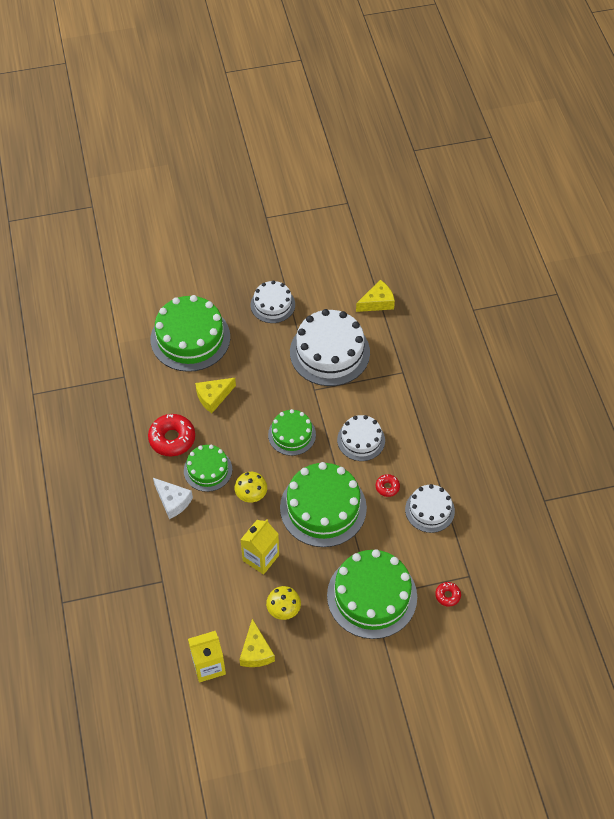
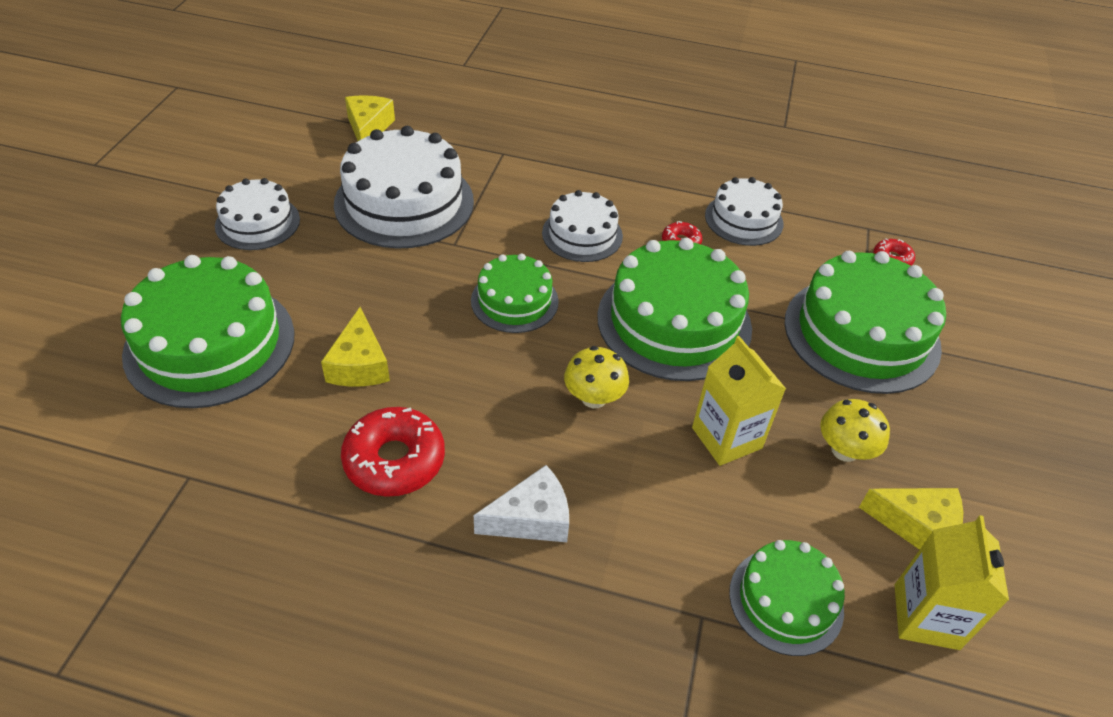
camera: 65 degrees left, 10 degrees down
green cake [184,445,232,492] -> green cake moved to [729,540,845,656]

